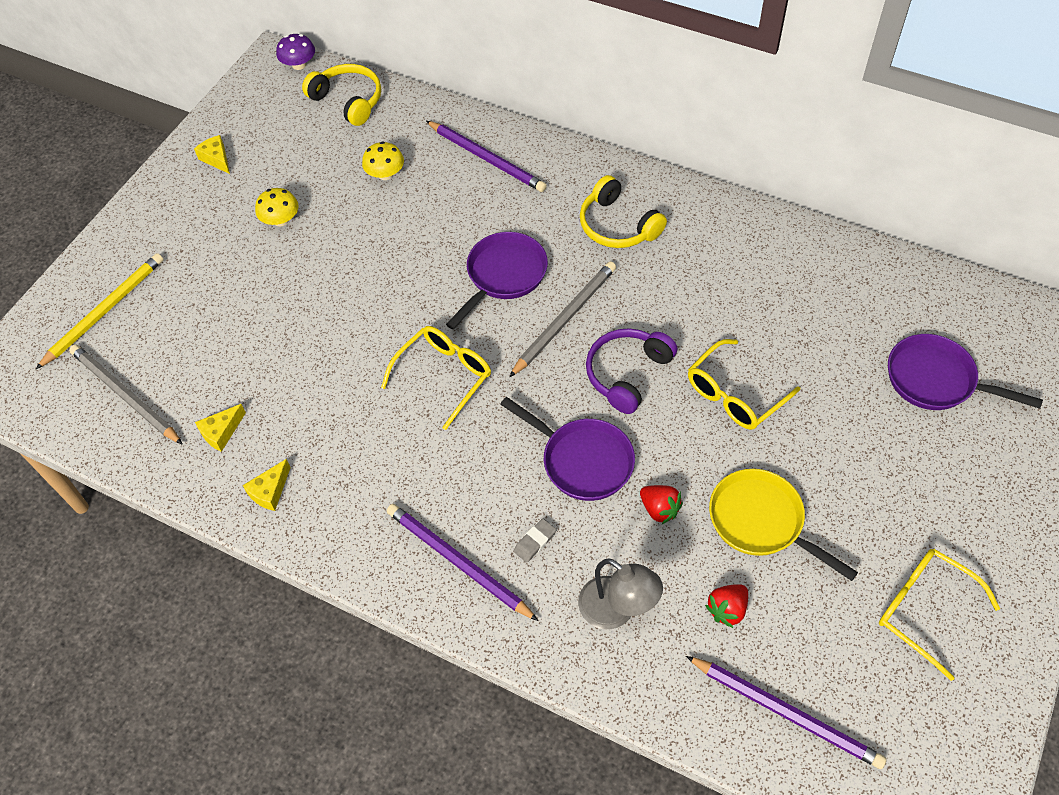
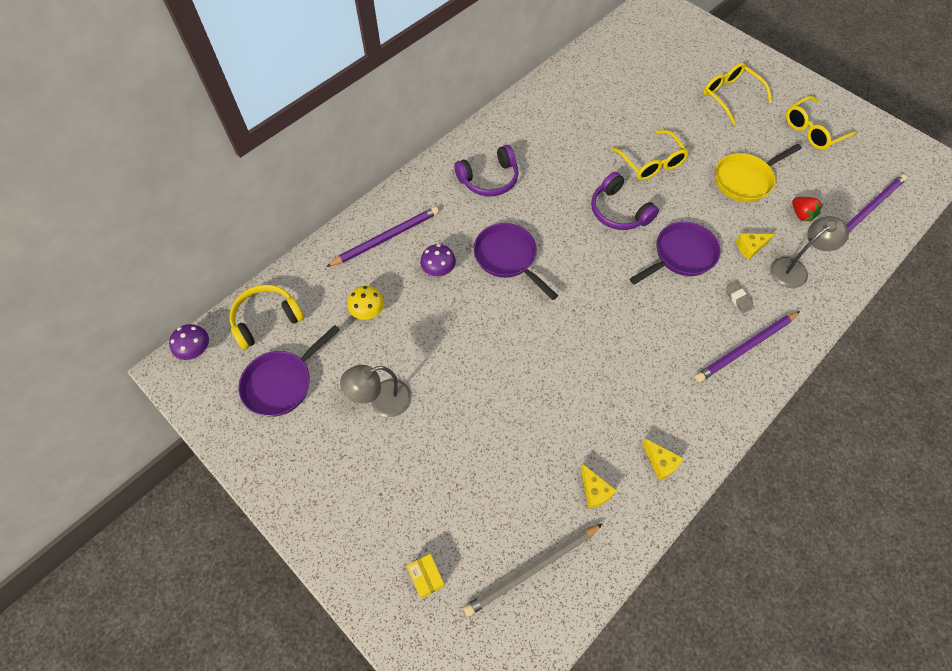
camera: 75 degrees left, 5 degrees up
yellow pencil [36,253,164,369] -> yellow box [407,554,445,599]
yellow cheese [194,135,230,174] -> yellow cheese moved to [736,233,775,260]
yellow mushroom [255,188,299,227] -> grey lamp [340,365,412,417]
yellow glasses [381,326,491,430] -> yellow glasses moved to [703,63,772,125]
grey pencil [509,261,616,377] -> none
yellow headphones [580,175,667,248] -> purple headphones [454,145,519,196]
red strawberry [640,485,683,524] -> none
purple pan [888,334,1043,410] -> purple pan moved to [239,325,340,417]
none -> purple mushroom [420,244,456,276]

